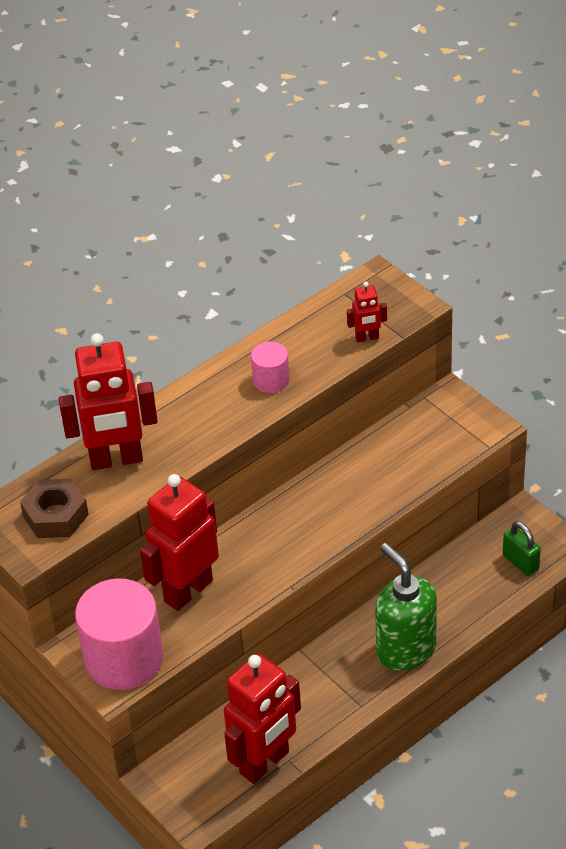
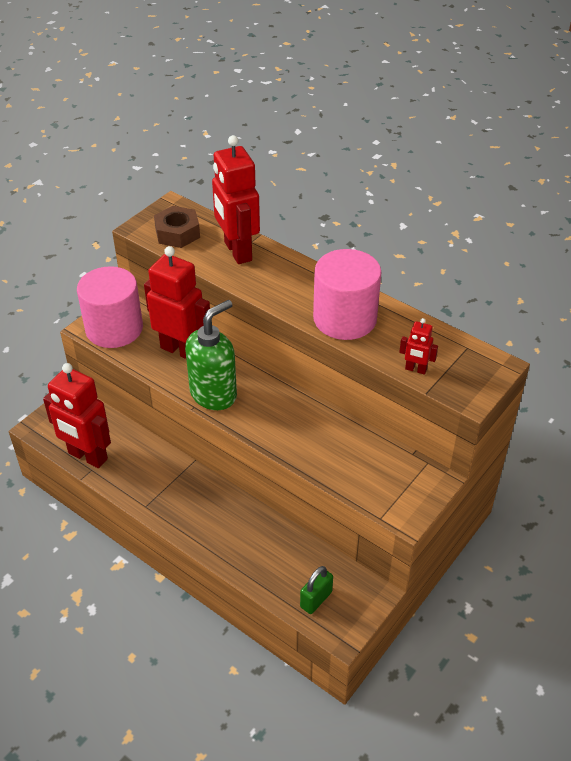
camera: 75 degrees right, 0 degrees up
pink cylinder [251,342,290,393] -> pink cylinder [313,249,381,340], size x2.03
red robot [347,282,387,342] -> red robot turned 45 degrees counterclockwise [399,318,438,374]
green soap dispenser [375,543,437,671] -> green soap dispenser moved to [185,300,237,410]

